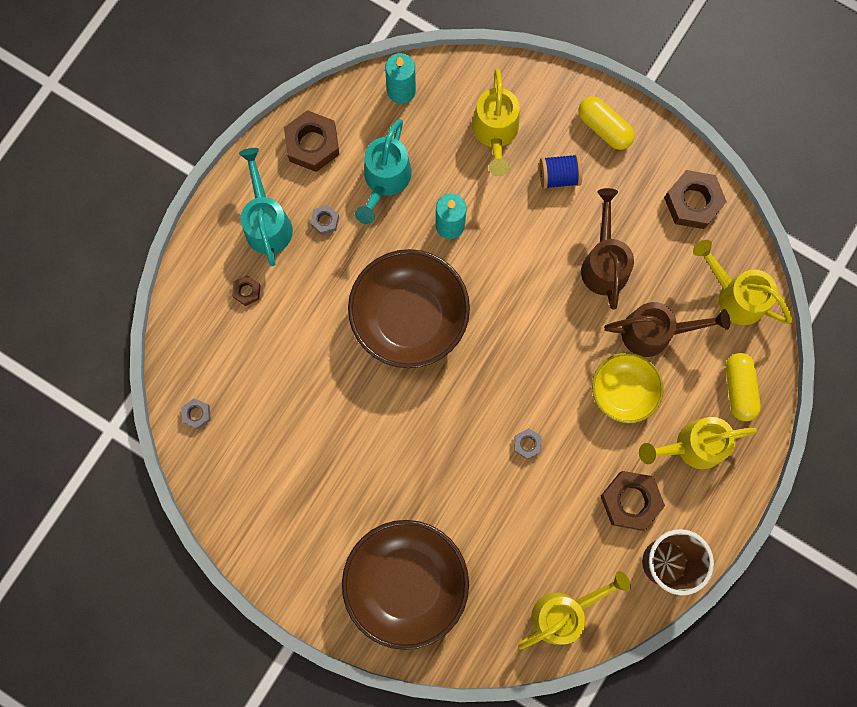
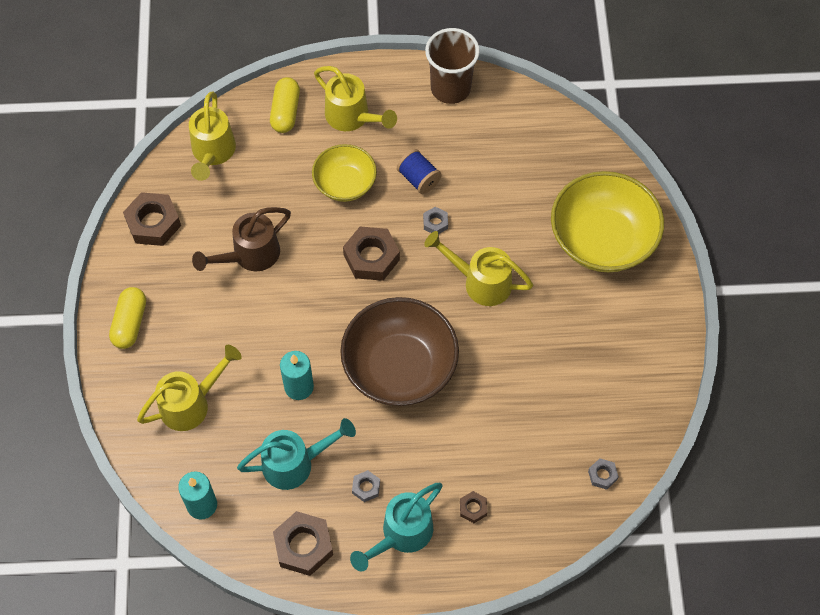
camera: 125 degrees left, 15 degrees down
brown bowl [342,520,469,650] -> yellow bowl [551,171,664,272]
yellow watering can [518,571,631,649] -> yellow watering can moved to [424,231,533,306]
blue spool [539,154,582,189] -> blue spool moved to [397,149,442,194]
brown nut [601,471,665,531] -> brown nut moved to [343,227,400,281]
brown watering can [604,302,730,357] -> none
yellow capsule [726,353,761,421] -> yellow capsule turned 45 degrees counterclockwise [270,77,300,133]

